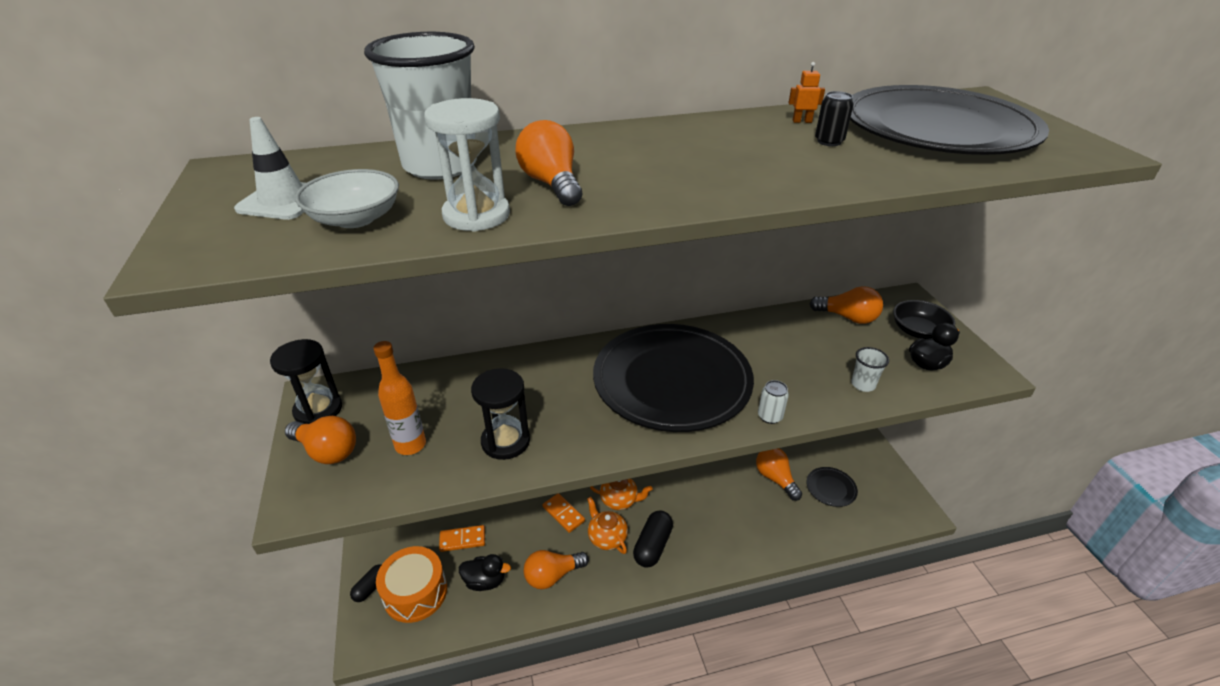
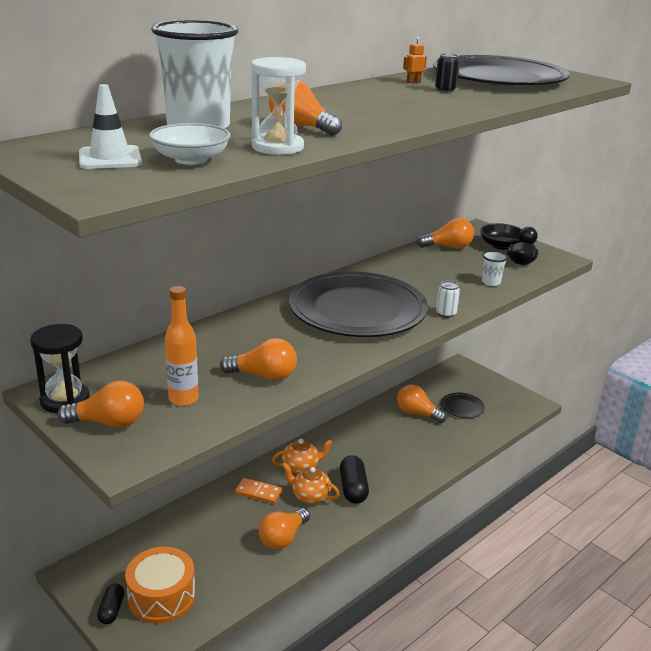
camera: 30 degrees left, 10 degrees down
orange domino [439,525,485,552] -> none
black duck [459,554,511,591] -> none
black hourglass [471,368,530,460] -> orange light bulb [220,338,297,381]

